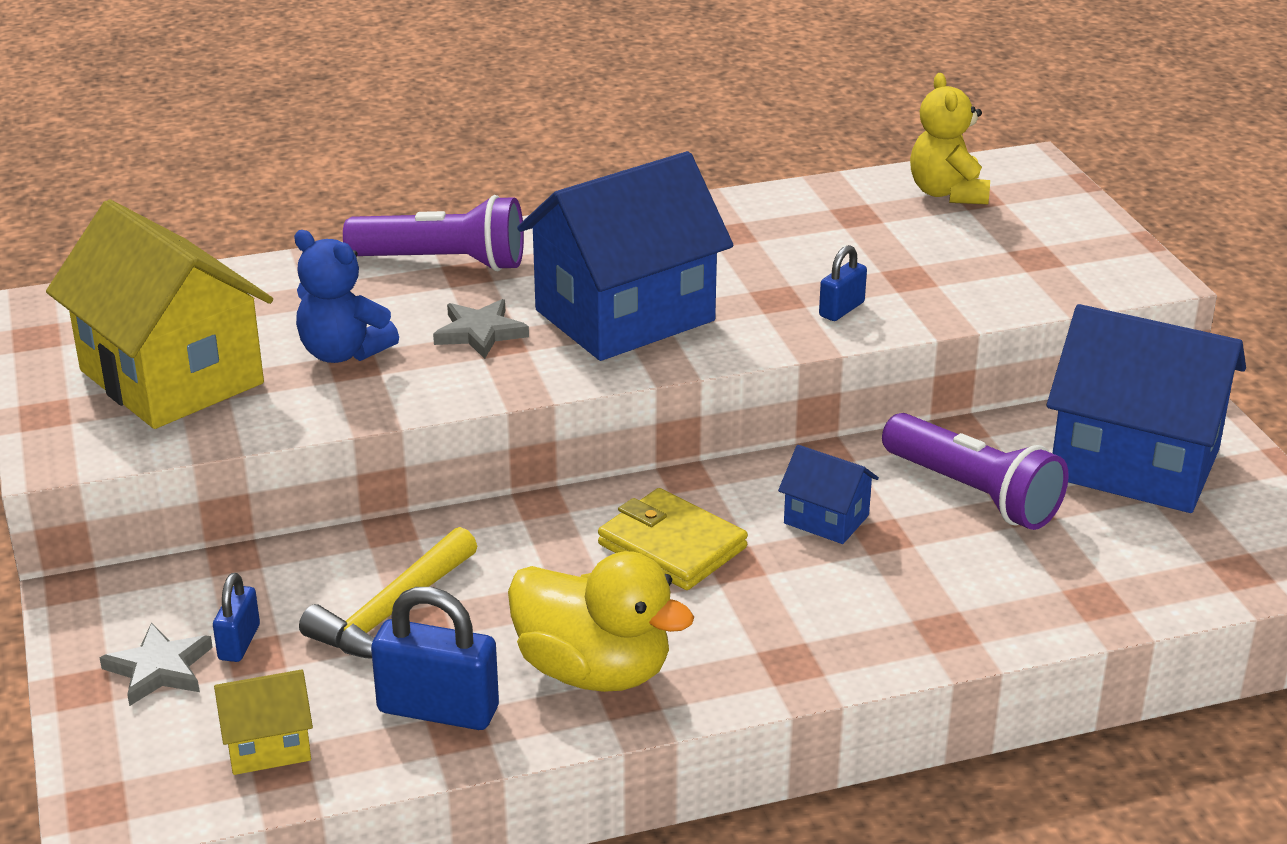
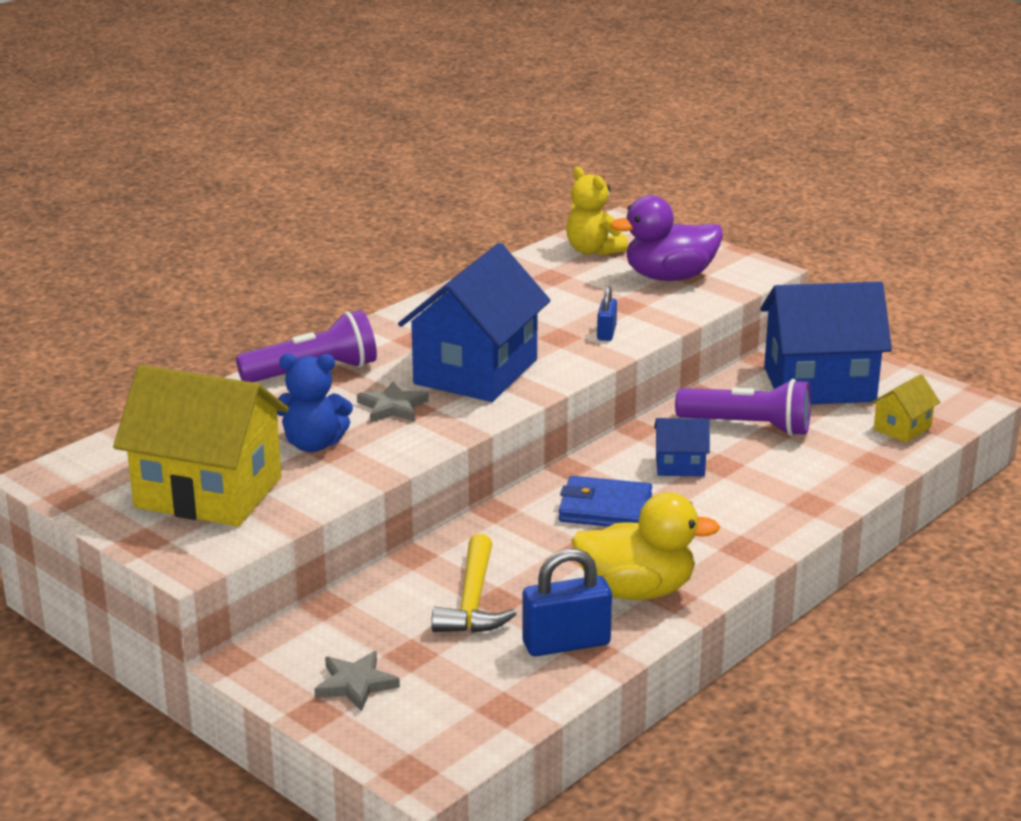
camera: 30 degrees left, 5 degrees down
blue padlock [213,573,260,662] -> none
yellow house [214,669,313,775] -> yellow house moved to [870,374,940,443]
yellow wallet [598,488,748,590] -> blue wallet [558,476,652,527]
none -> purple duck [610,195,723,281]

